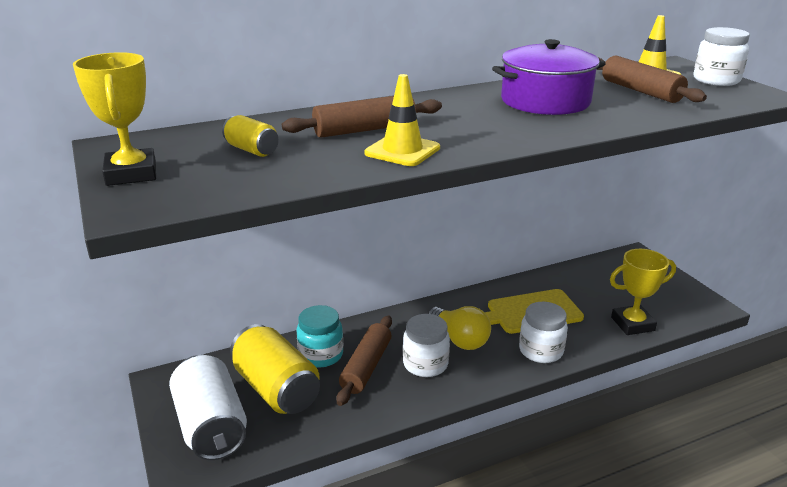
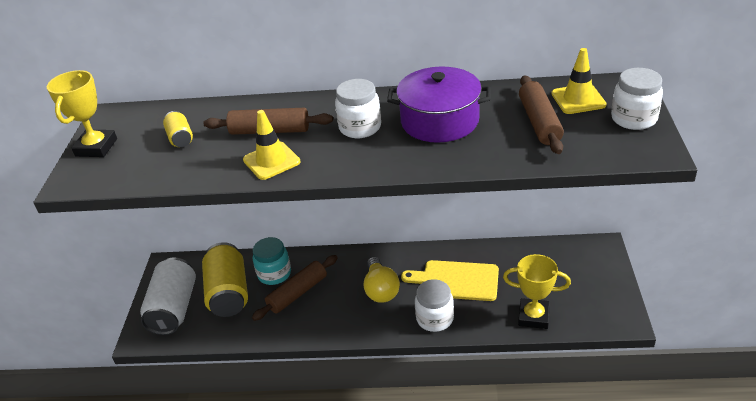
camera: 30 degrees right, 10 degrees up
white jar [403,314,450,377] -> white jar moved to [335,79,381,138]

